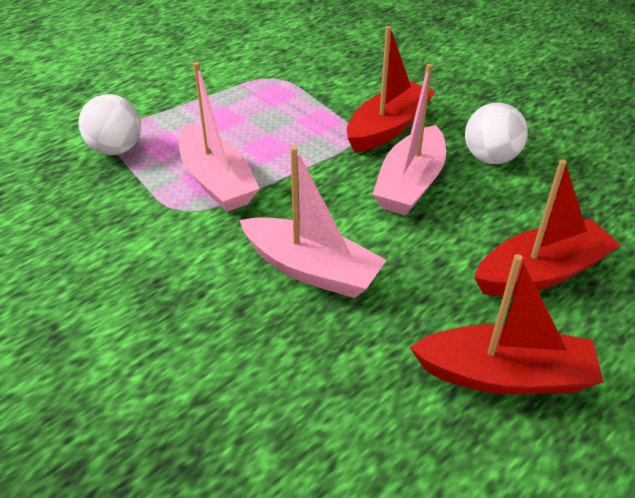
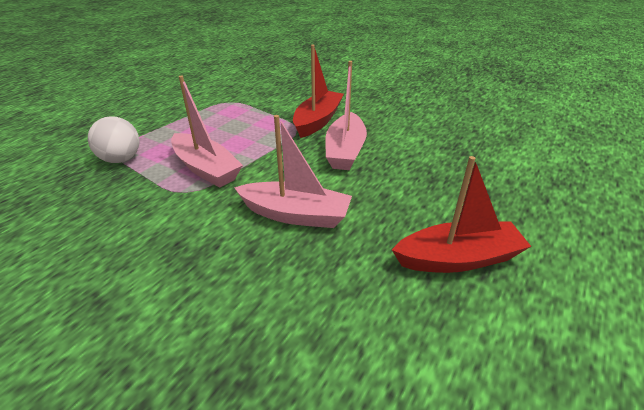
camera: 15 degrees left, 5 degrees down
white ball [465,102,528,164] -> none
red boat [474,160,620,296] -> none

